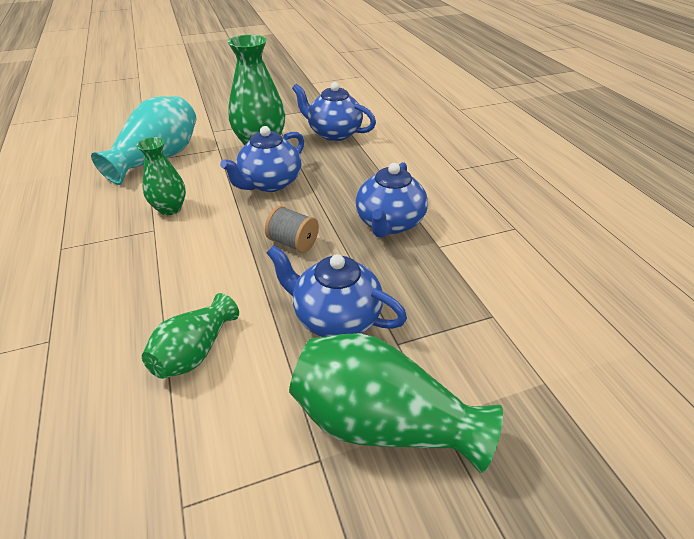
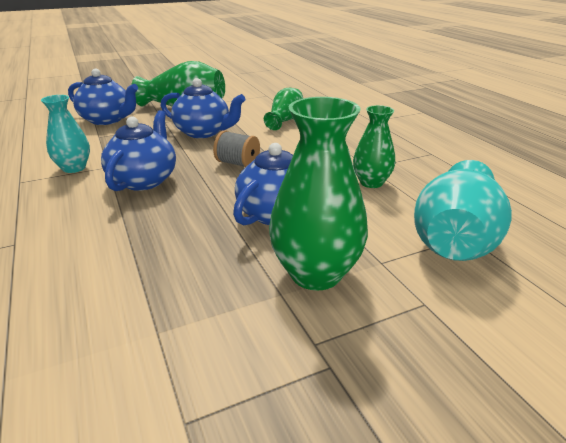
camera: 175 degrees right, 10 degrees down
blue teapot [292,82,376,141] -> blue teapot moved to [68,69,138,125]
none -> turquoise vase [41,95,90,173]

